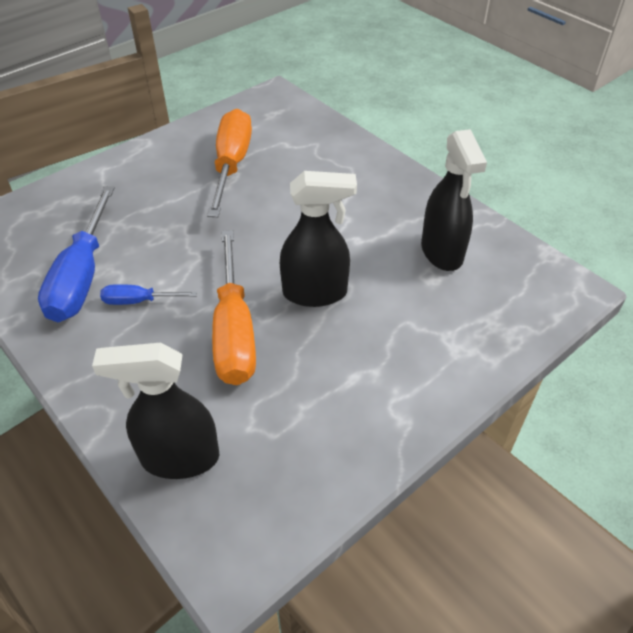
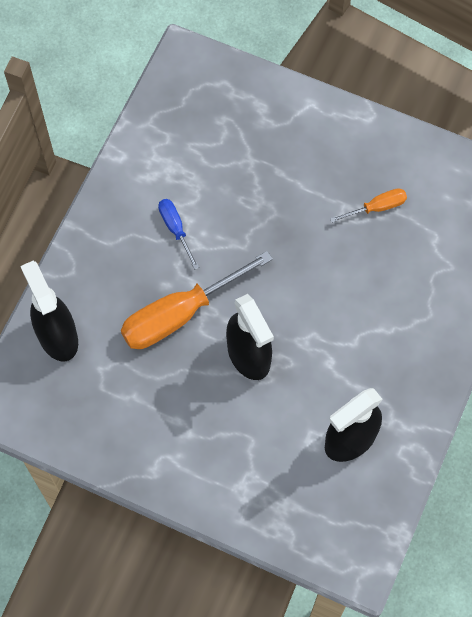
camera: 65 degrees right, 20 degrees up
blue screwdriver [38,186,114,322] -> none
orange screwdriver [207,109,252,217] -> orange screwdriver [330,188,407,223], size x0.49

